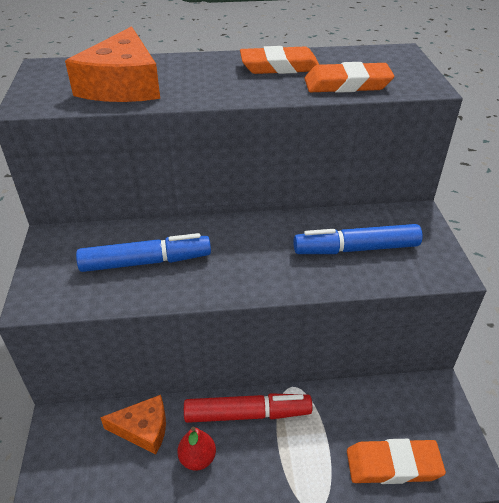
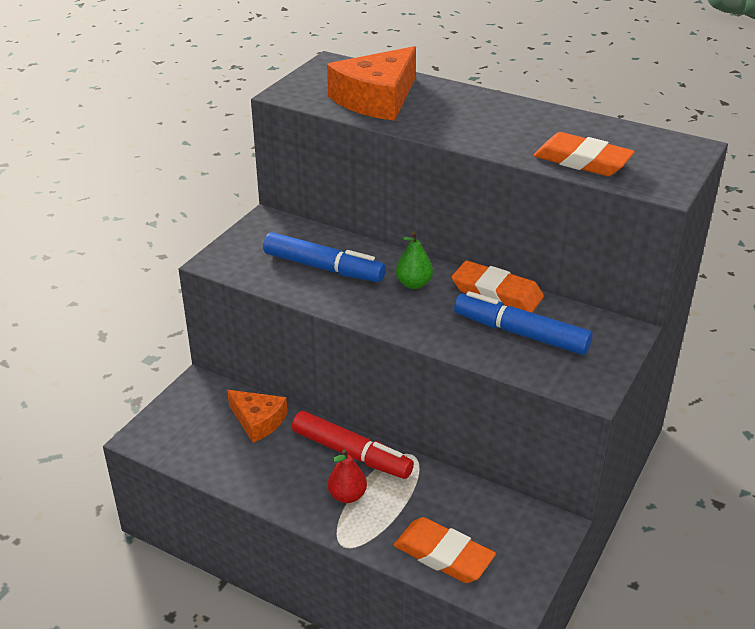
camera: 35 degrees right, 5 degrees down
red pear [177,427,216,471] -> red pear moved to [328,449,367,503]
orange eraser [240,46,319,74] -> orange eraser moved to [452,261,544,313]
none -> green pear [396,231,433,289]

